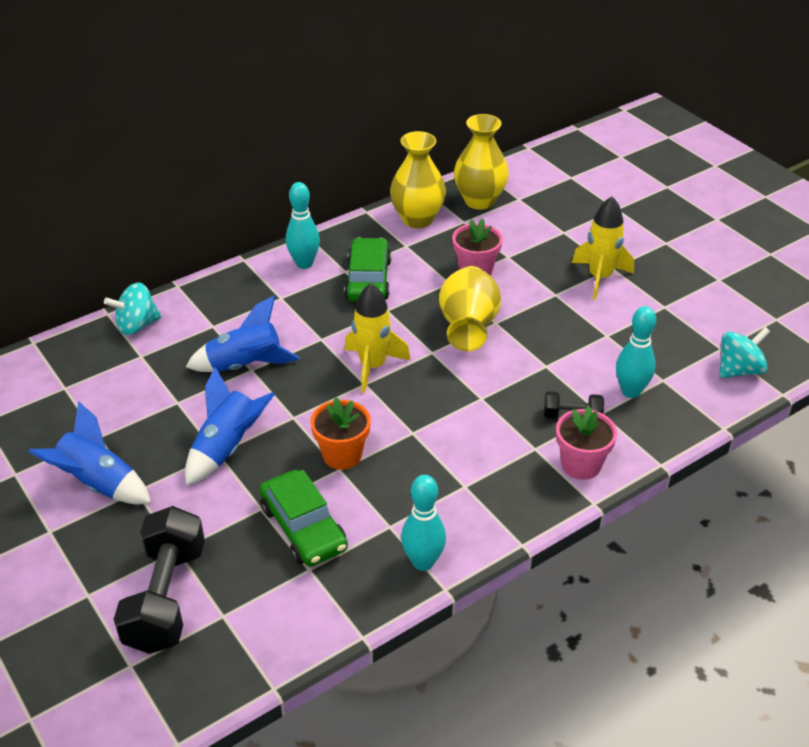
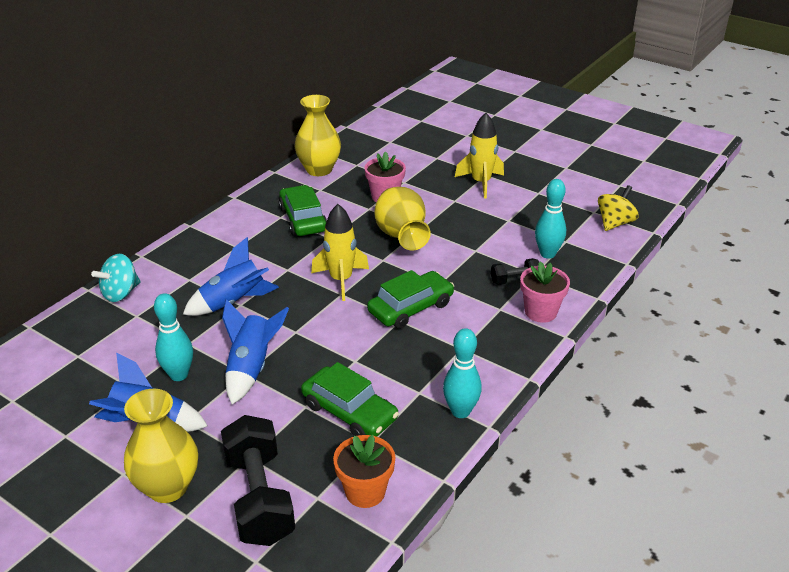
camera: 20 degrees left, 5 degrees down
turquoise bowling pin [286,182,320,269] -> turquoise bowling pin moved to [154,293,193,381]
orange flower pot [310,397,371,470] -> orange flower pot moved to [333,435,395,508]
yellow vase [454,114,509,210] -> yellow vase moved to [124,389,198,503]
turquoise spinning top [719,327,770,378] -> yellow spinning top [598,185,639,231]
none -> green car [367,270,454,329]

